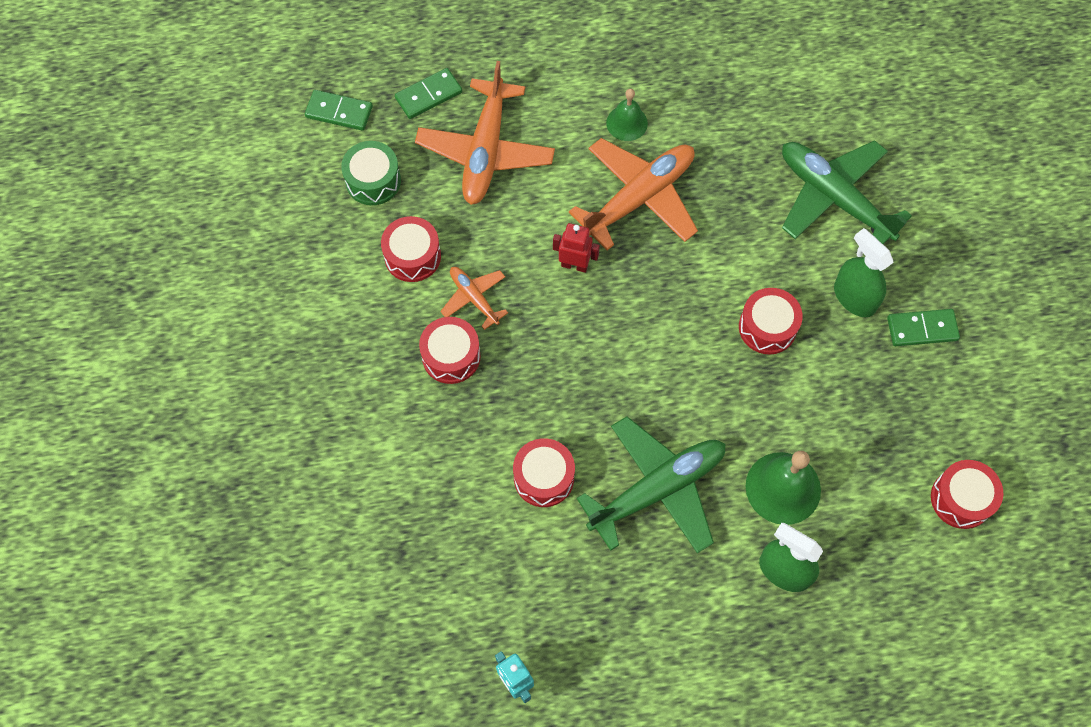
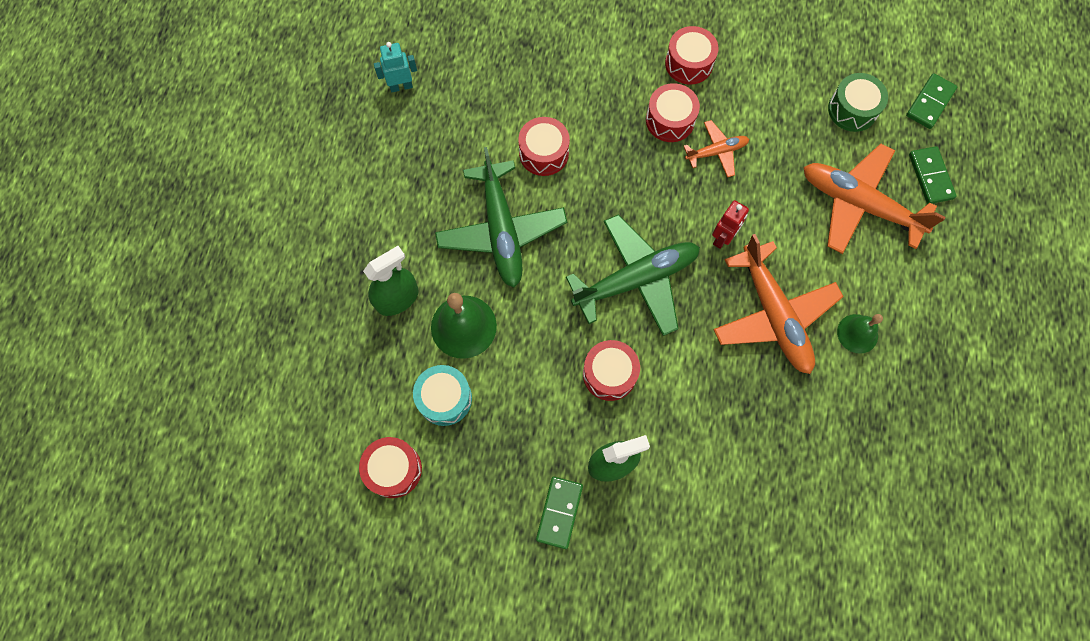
camera: 110 degrees right, 5 degrees up
red drum [381,216,441,282] -> red drum moved to [665,26,718,85]
green plane [782,140,912,244] -> green plane moved to [566,215,700,336]
none -> turquoise drum [413,365,472,426]

